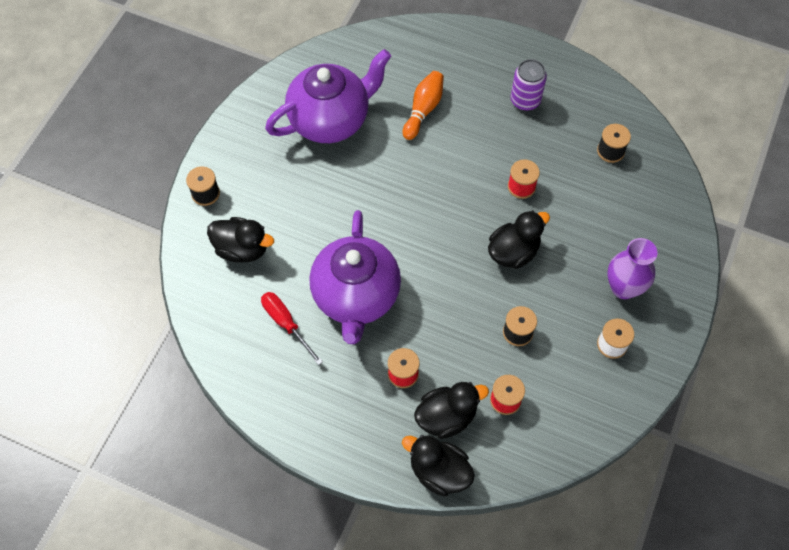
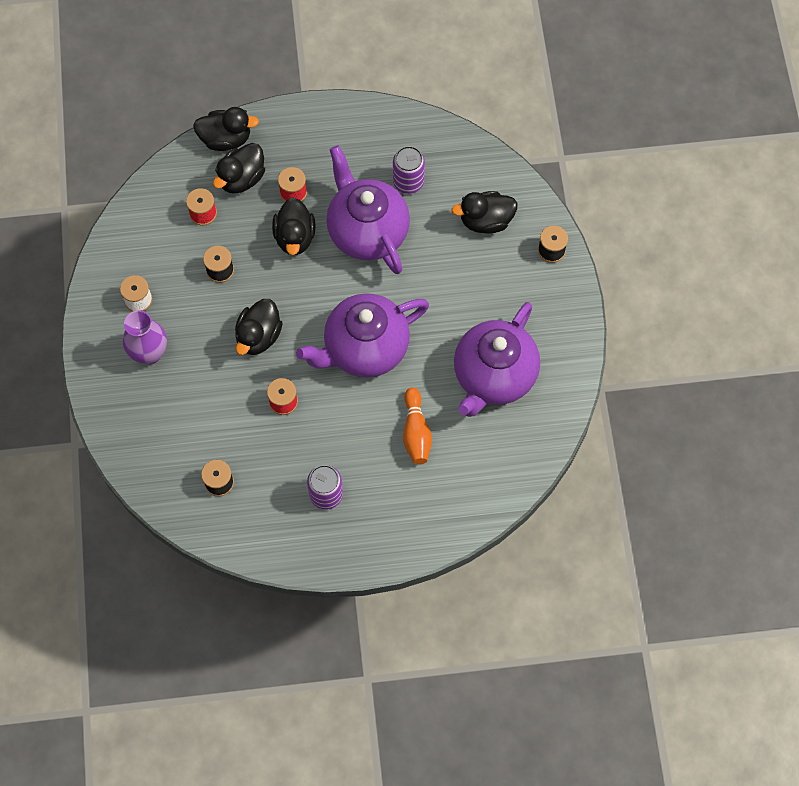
camera: 150 degrees right, 5 degrees up
red screwdriver [261,292,323,365] -> purple can [393,146,425,194]
none -> black duck [272,198,316,255]
none -> purple teapot [296,293,429,378]

